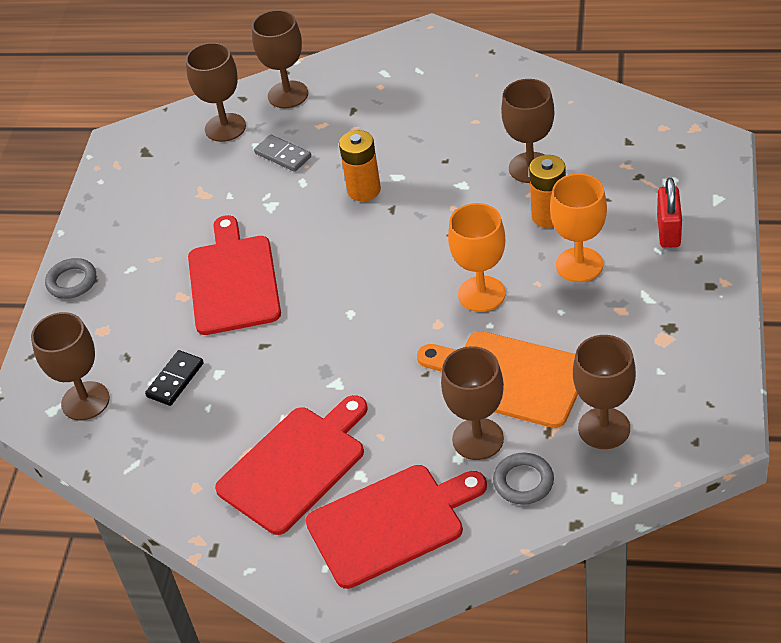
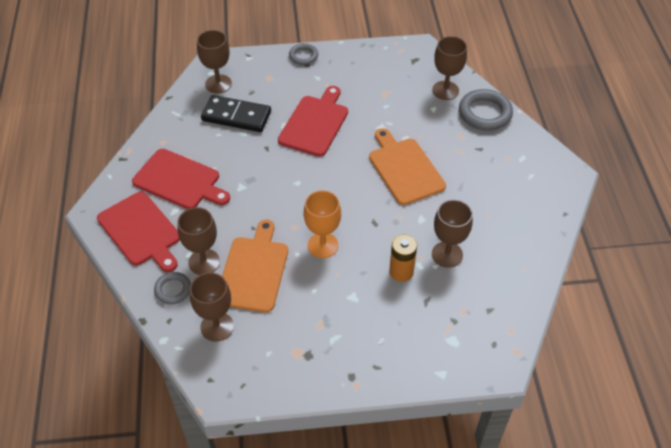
camera: 70 degrees right, 5 degrees up
black domino [145,350,204,406] -> black domino [201,95,271,132], size x1.84
red cutting board [188,215,281,335] -> red cutting board turned 45 degrees counterclockwise [278,86,348,157]
brown goblet [252,10,308,108] -> grey ring [459,89,513,131]
grey domino [254,135,311,172] -> none
orange battery [339,130,381,201] -> orange cutting board [369,128,446,205]
orange goblet [550,173,607,282] -> none
red padlock [657,177,682,248] -> none

